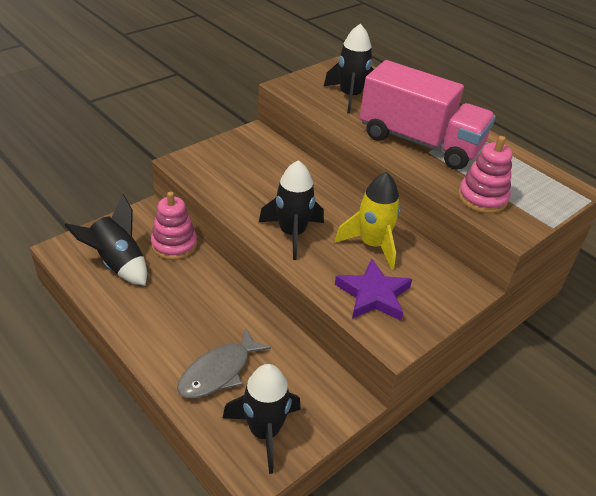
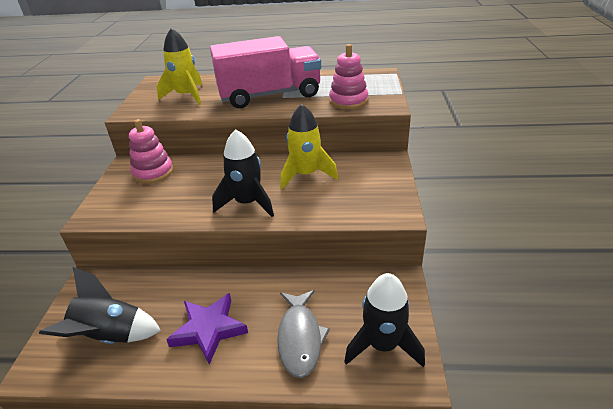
camera: 40 degrees left, 5 degrees down
pink stacking toy [151,191,197,260] -> pink stacking toy moved to [129,119,173,184]
black rocket [324,24,374,114] -> yellow rocket [157,28,203,105]
purple star [335,259,412,321] -> purple star moved to [166,293,248,365]

